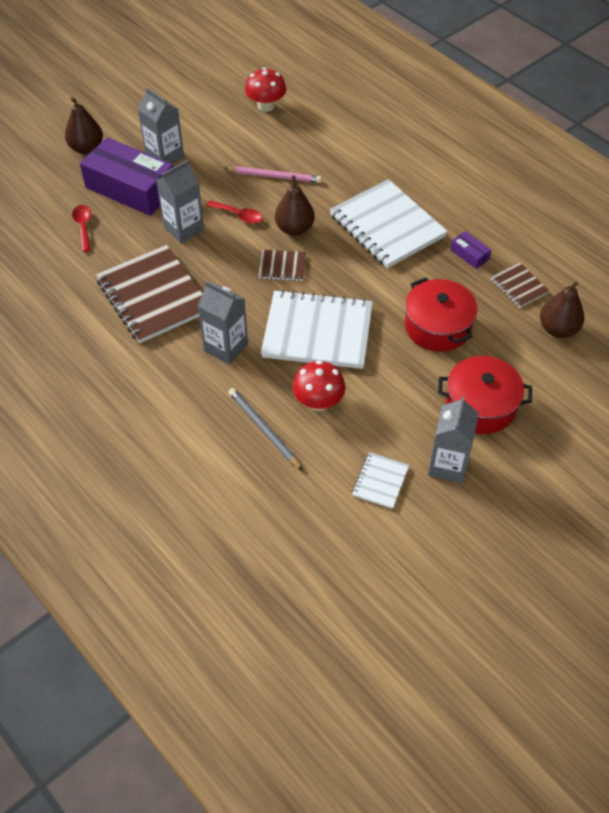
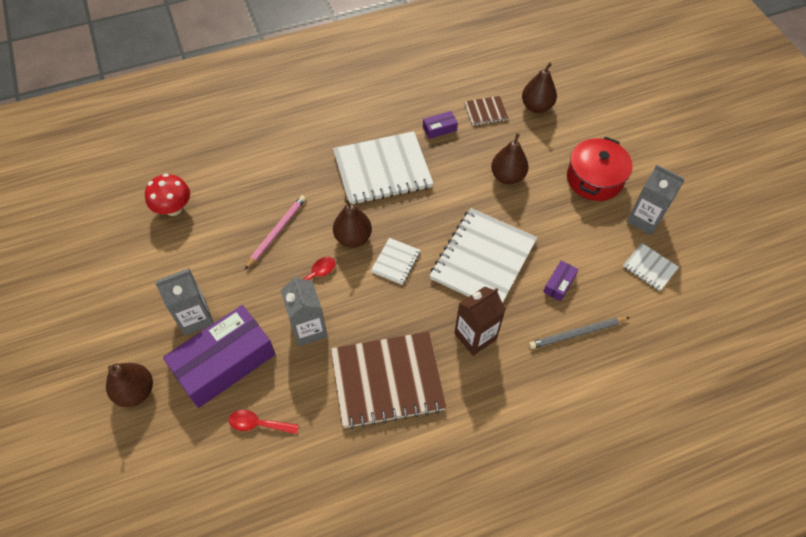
camera: 70 degrees left, 5 degrees up
grey carton [198,281,248,364] -> brown carton [454,287,506,356]
brown notebook [258,250,306,281] -> white notebook [371,238,421,285]
red mushroom [293,360,346,411] -> purple box [543,260,579,301]
red pot [405,277,478,352] -> brown pear [491,133,529,184]

